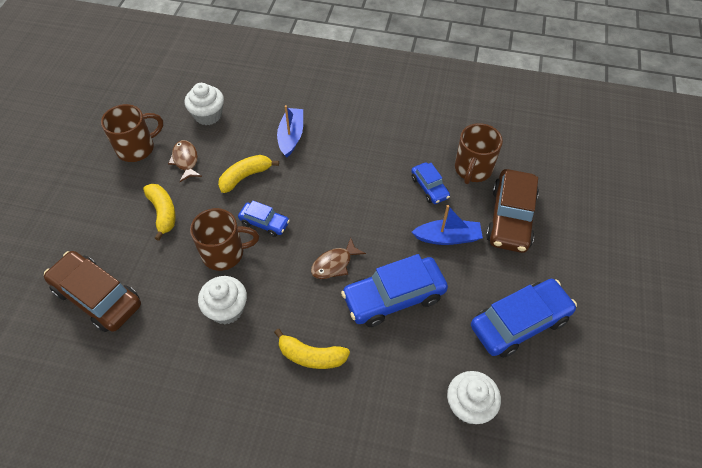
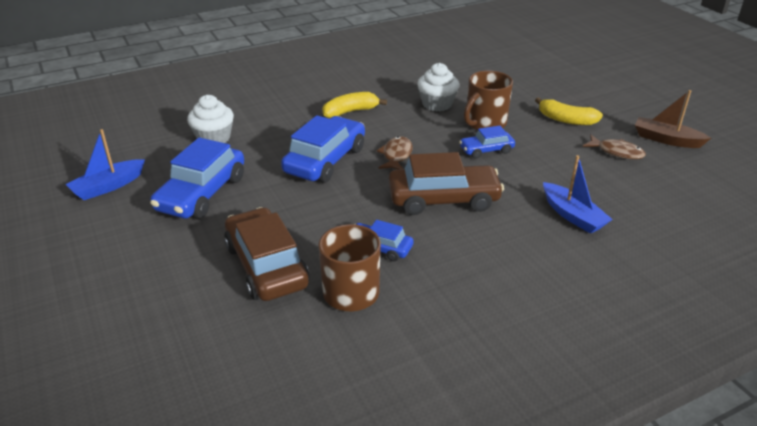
camera: 140 degrees right, 20 degrees down
brown car [44,251,141,332] -> brown car moved to [389,152,504,215]
brown mug [101,104,163,162] -> brown boat [635,90,711,148]
white cupcake [185,83,224,125] -> none
yellow banana [218,155,279,193] -> none
blue boat [412,205,483,245] -> blue boat moved to [66,129,145,200]

